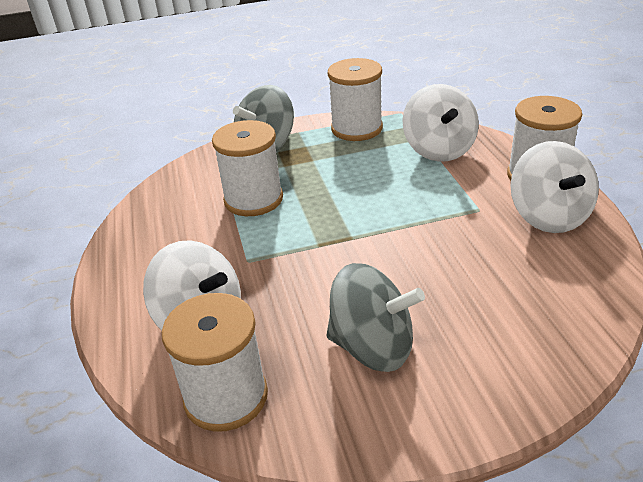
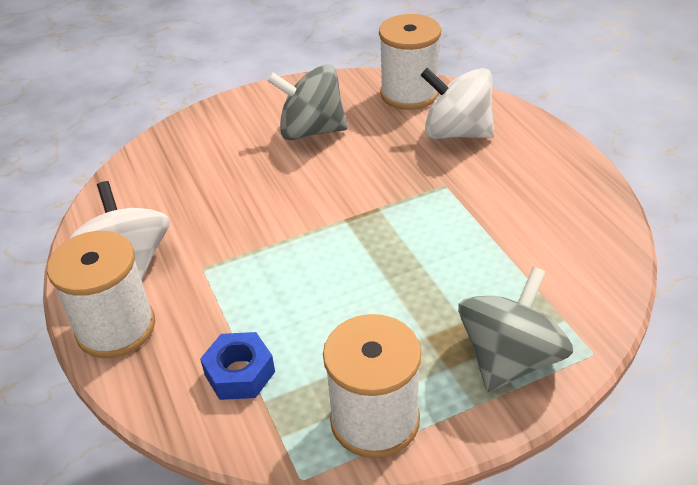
camera: 170 degrees right, 5 degrees up
white spool [212,120,283,216] -> none
white spinning top [402,84,479,162] -> blue nut [200,332,275,400]

